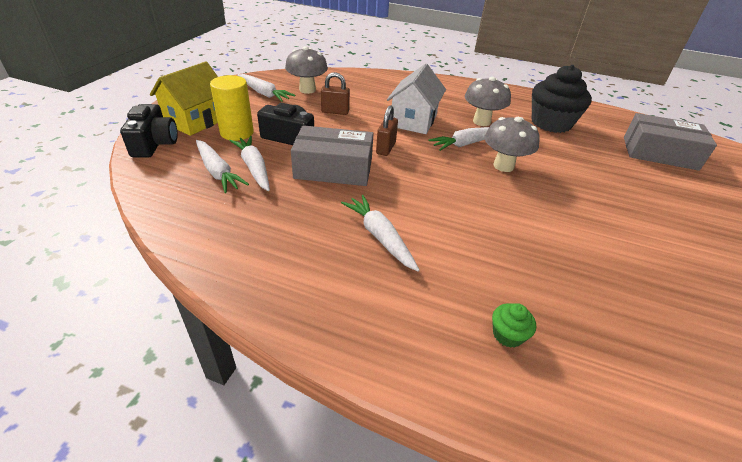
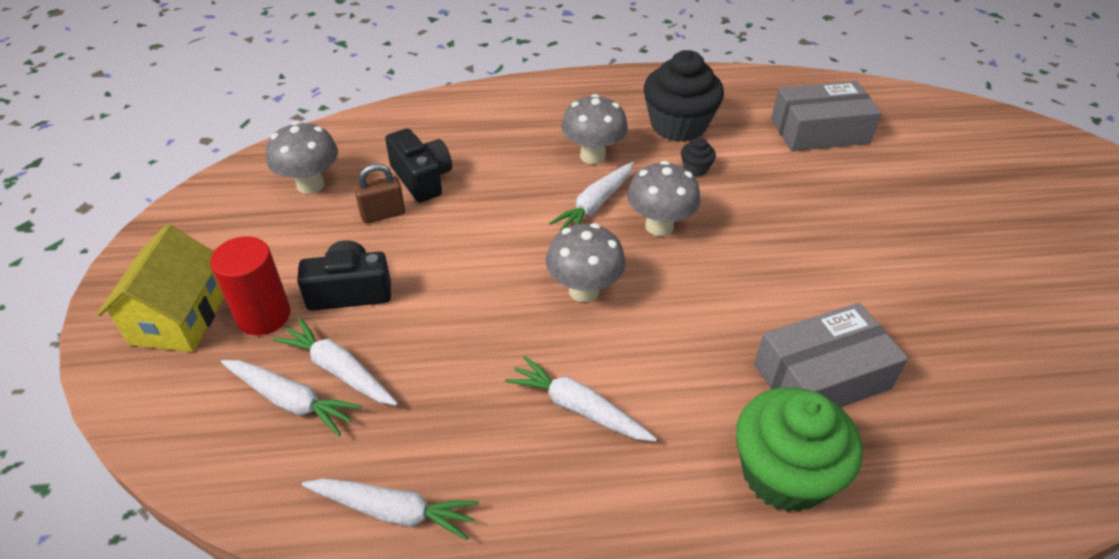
camera: 25 degrees left, 5 degrees up
black camera [120,104,178,158] -> black camera moved to [385,128,452,203]
yellow cylinder [210,75,254,141] -> red cylinder [210,236,290,335]
white carrot [237,74,296,102] -> white carrot moved to [302,478,479,541]
grey box [291,125,374,186] -> grey box moved to [754,303,908,407]
brown padlock [376,105,398,156] -> none
white house [387,64,446,134] -> none
green cupcake [492,303,536,348] -> green cupcake [736,387,863,512], size x2.39
none -> grey mushroom [546,223,626,302]
none -> black cupcake [681,138,716,176]

